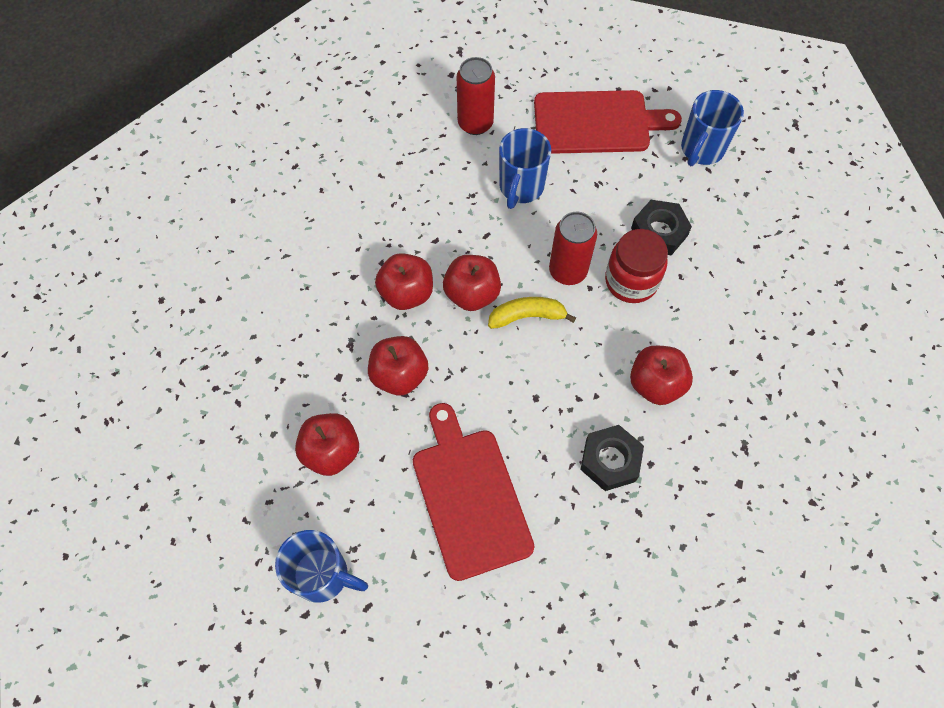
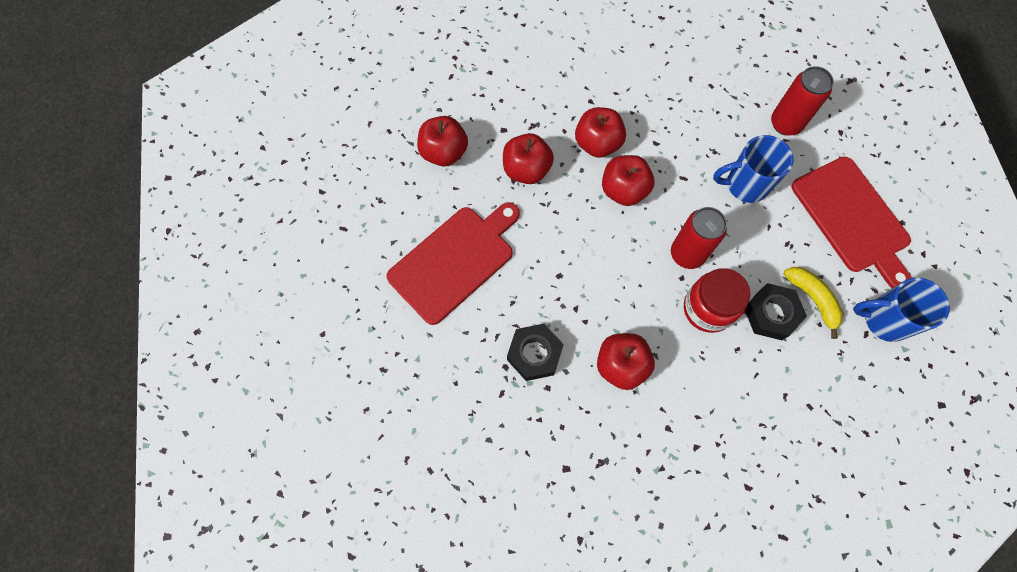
camera: 65 degrees right, 5 degrees up
blue mug [275,530,368,603] -> none
yellow banana [488,297,576,329] -> yellow banana moved to [784,267,843,339]

